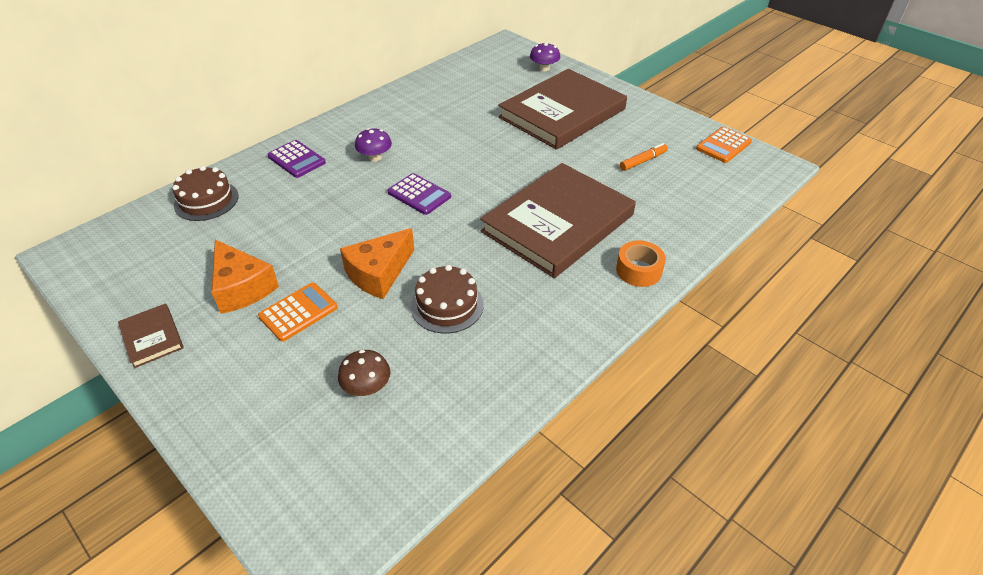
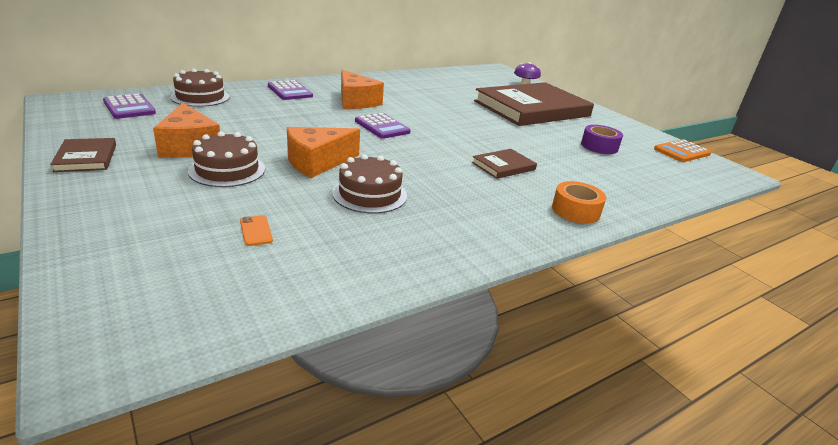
camera: 10 degrees right, 15 degrees down
orange calculator [258,283,338,342] -> brown cake [188,131,265,187]
brown mushroom [338,350,390,396] -> orange phone [240,215,273,246]
purple mushroom [355,128,392,161] -> orange cheese [341,70,384,109]
brown book [480,163,636,278] -> brown book [472,149,537,179], size x0.42
orange marker [620,143,668,171] -> purple tape [581,125,623,154]
none -> purple calculator [103,94,156,119]

